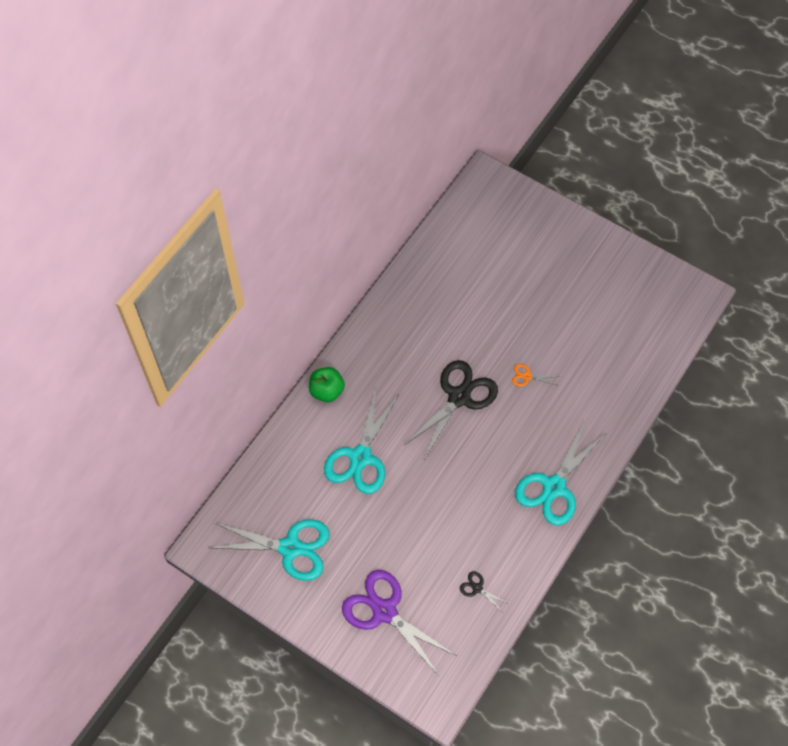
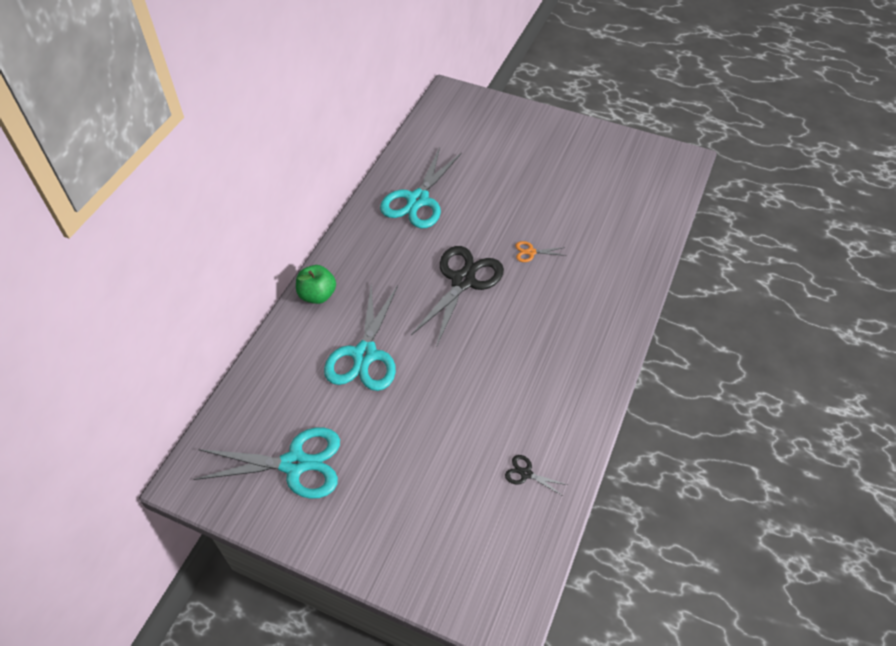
camera: 10 degrees left, 10 degrees down
purple scissors [342,570,456,676] -> none
turquoise scissors [515,423,605,526] -> turquoise scissors moved to [380,148,462,228]

